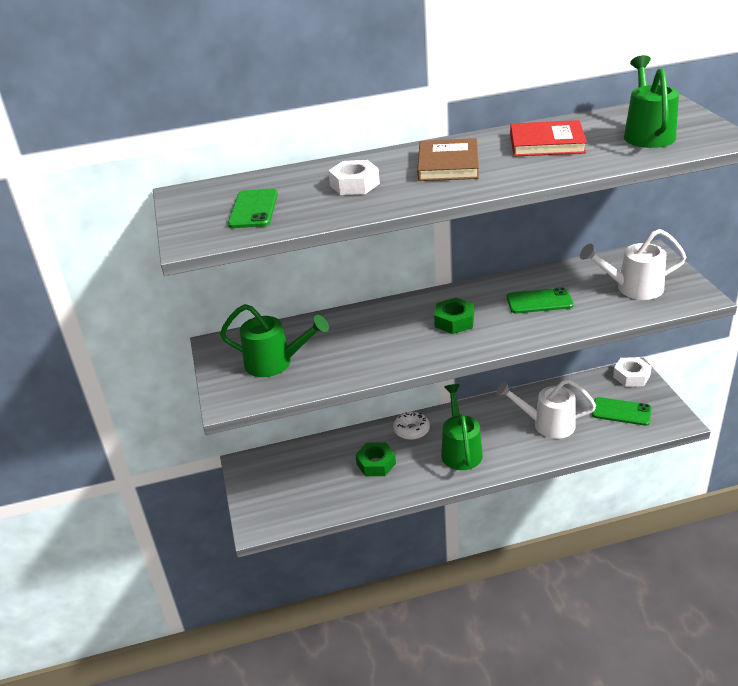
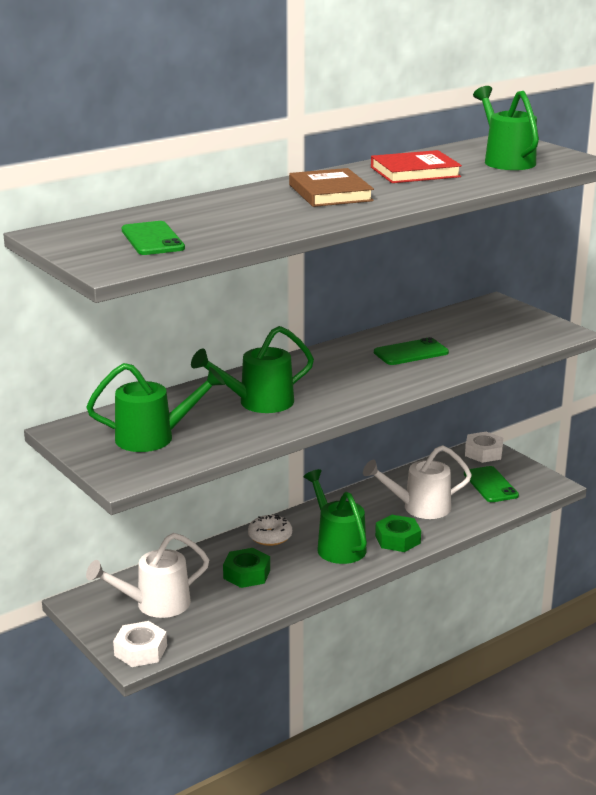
camera: 25 degrees left, 10 degrees down
white nut [328,160,380,195] -> white nut moved to [113,621,167,667]
green nut [434,298,474,334] -> green nut moved to [375,515,421,552]
white watering can [580,229,686,300] -> white watering can moved to [86,533,209,618]
green phone [592,397,652,426] -> green phone turned 75 degrees clockwise [464,466,519,502]
none -> green watering can [191,326,314,413]

